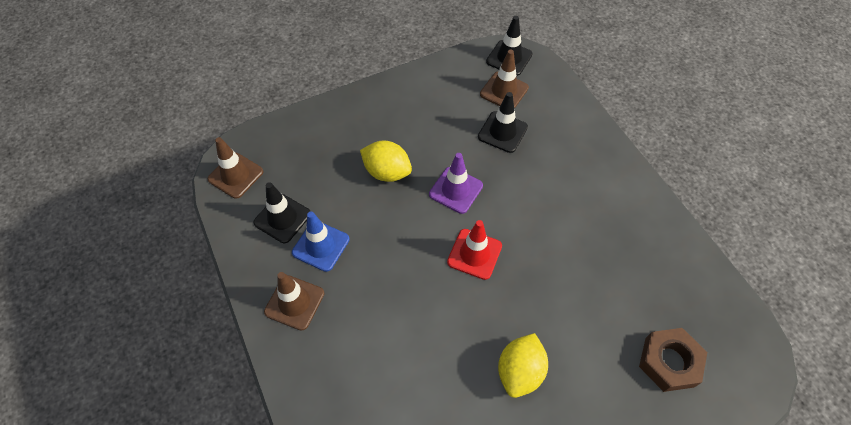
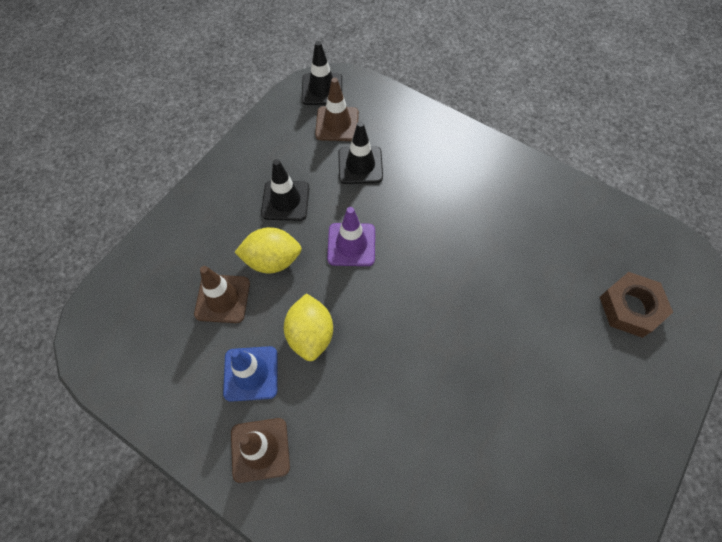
camera: 30 degrees left, 5 degrees up
brown traffic cone [208,137,263,199] -> brown traffic cone moved to [194,266,250,323]
black traffic cone [253,182,311,243] -> black traffic cone moved to [261,159,309,221]
red traffic cone [447,220,502,280] -> none
yellow lemon [498,333,548,398] -> yellow lemon moved to [284,293,333,361]

